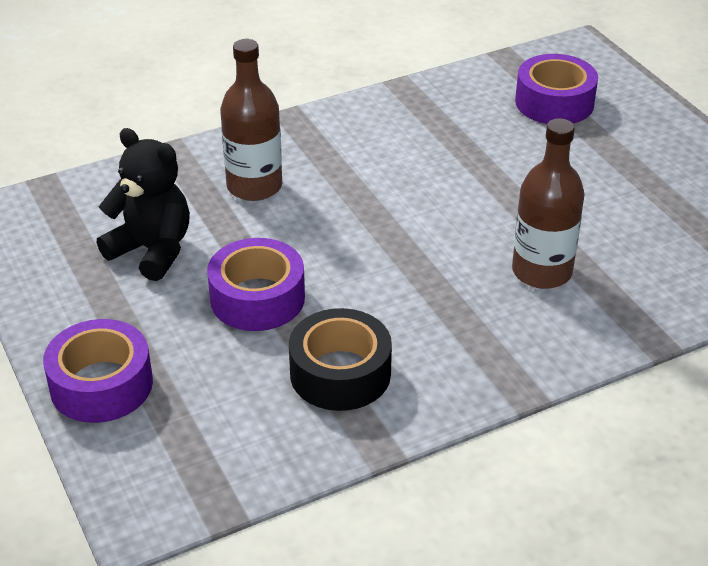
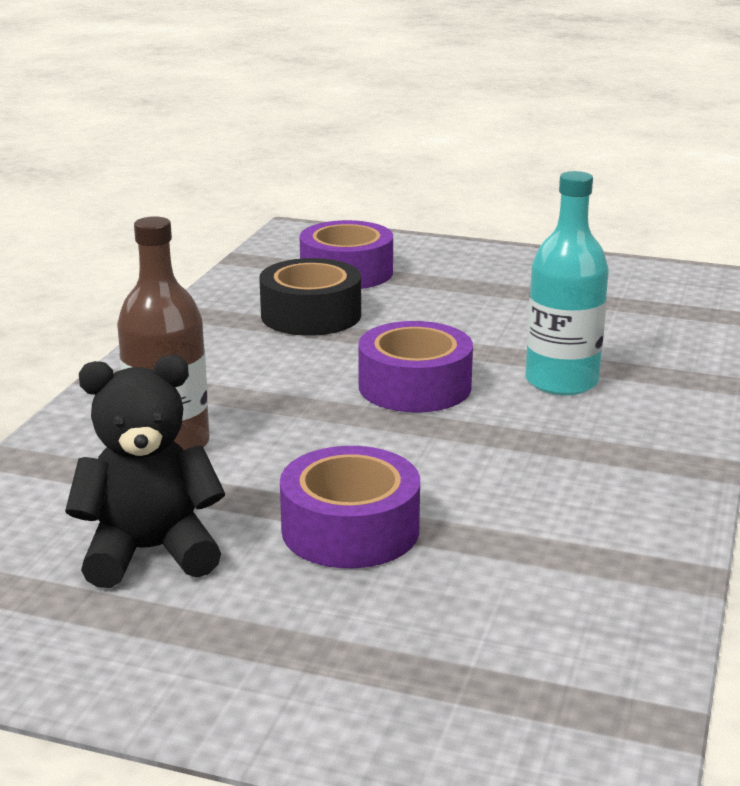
camera: 45 degrees left, 15 degrees down
purple tape [43,319,153,423] -> purple tape moved to [358,321,473,412]
black tape [289,308,392,411] -> black tape moved to [259,258,361,336]
brown bottle [512,118,585,289] -> turquoise bottle [525,171,609,396]

